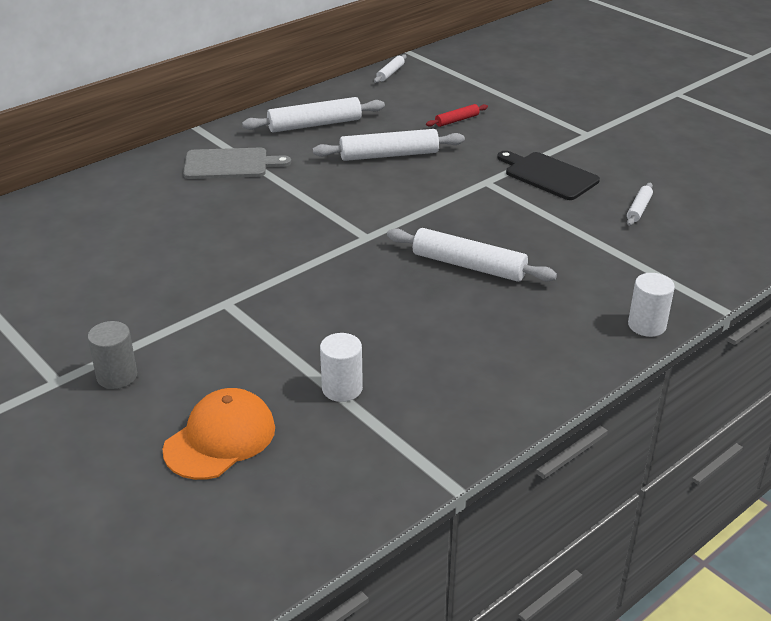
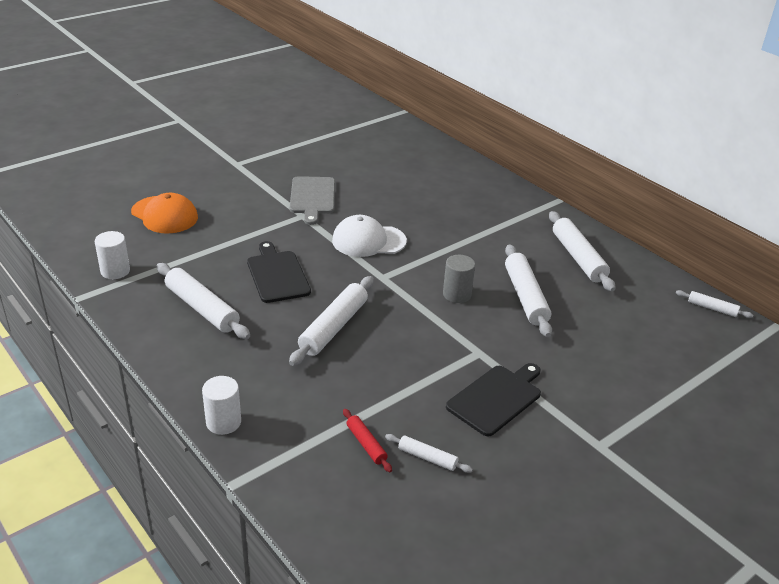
camera: 90 degrees right, 0 degrees up
grey cylinder [88,321,137,389] -> grey cylinder moved to [443,255,475,303]
grey cutting board [183,147,291,179] -> grey cutting board moved to [290,176,335,225]
white cylinder [320,333,363,402] -> white cylinder moved to [95,231,130,279]
red rolling pin [426,104,488,127] -> red rolling pin moved to [343,409,392,473]
none -> white rolling pin [157,263,250,339]
none -> black cutting board [247,241,311,303]
none -> white cap [332,215,407,257]

